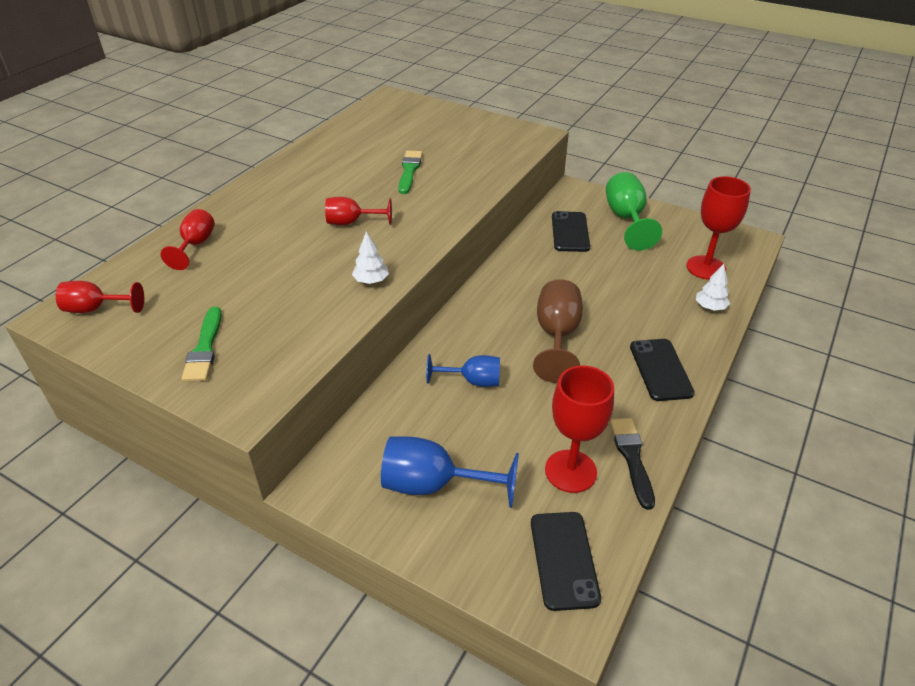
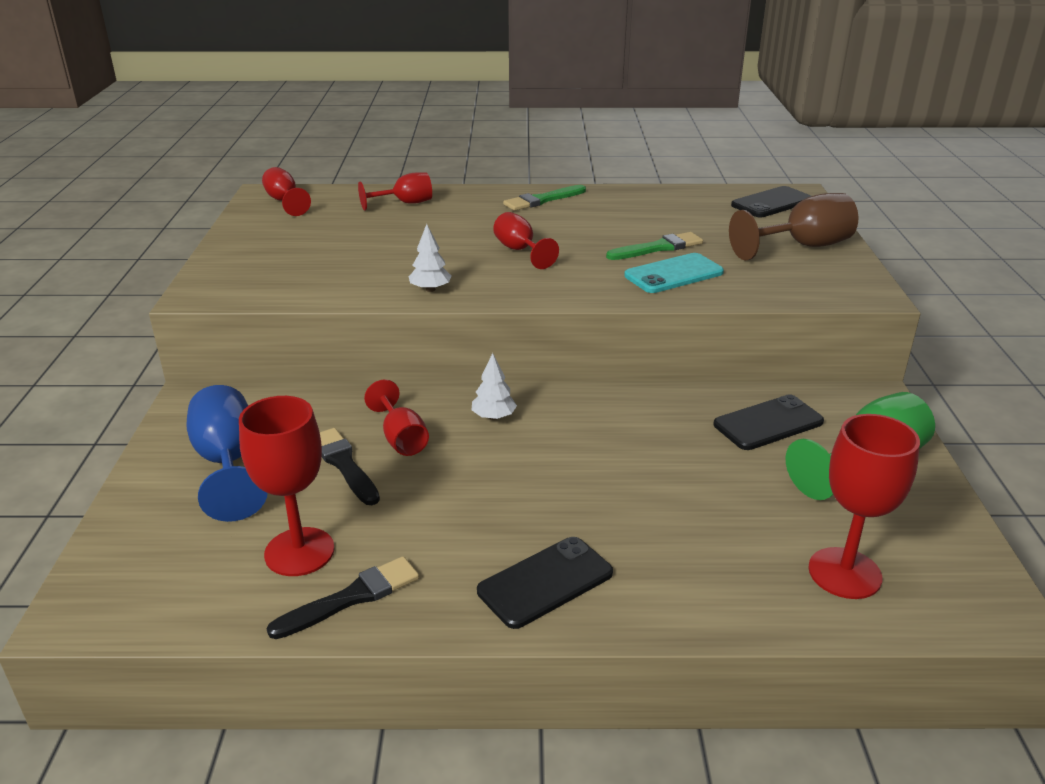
camera: 60 degrees right, 10 degrees down
green brush [182,307,222,382] -> green brush moved to [503,185,586,211]
blue goblet [426,354,500,387] -> red goblet [364,380,429,456]
black phone [531,512,601,611] -> black phone moved to [731,186,811,217]
brown goblet [533,279,583,383] -> brown goblet moved to [729,193,858,260]
white tree [696,264,730,311] -> white tree moved to [472,353,517,420]
none -> black brush [320,428,380,505]
none -> turquoise phone [624,253,724,293]

